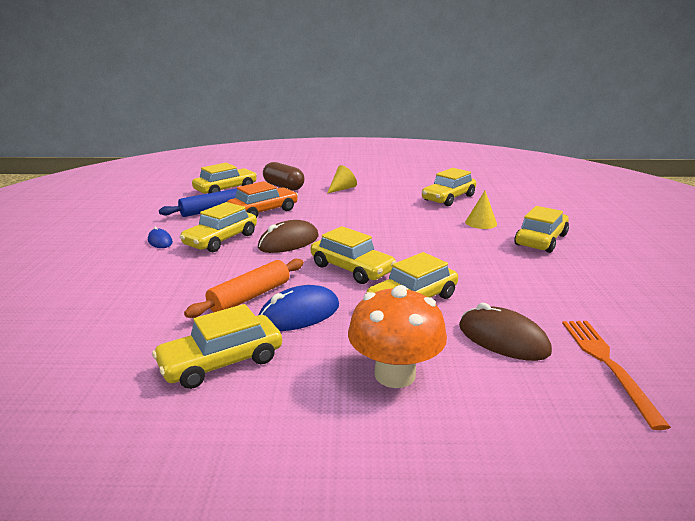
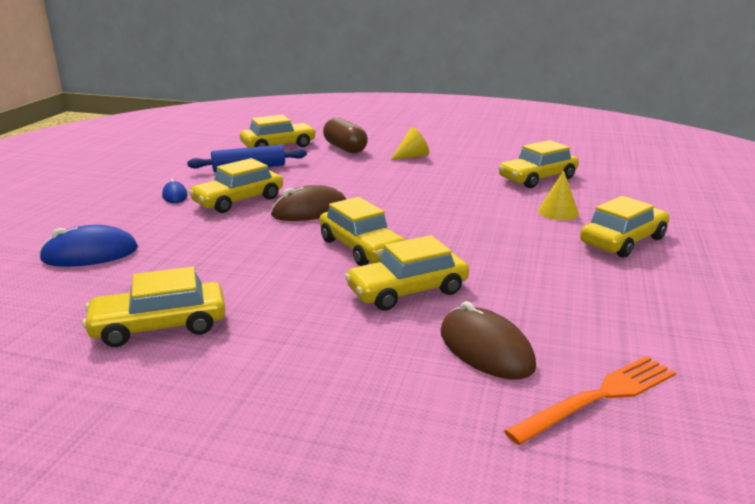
camera: 15 degrees right, 0 degrees up
orange rolling pin [184,259,304,318] -> none
orange car [227,181,298,218] -> none
blue mouse [259,285,339,331] -> blue mouse moved to [39,225,138,267]
orange mushroom [348,285,447,388] -> none
orange fork [562,321,671,430] -> orange fork turned 45 degrees clockwise [504,356,676,445]

